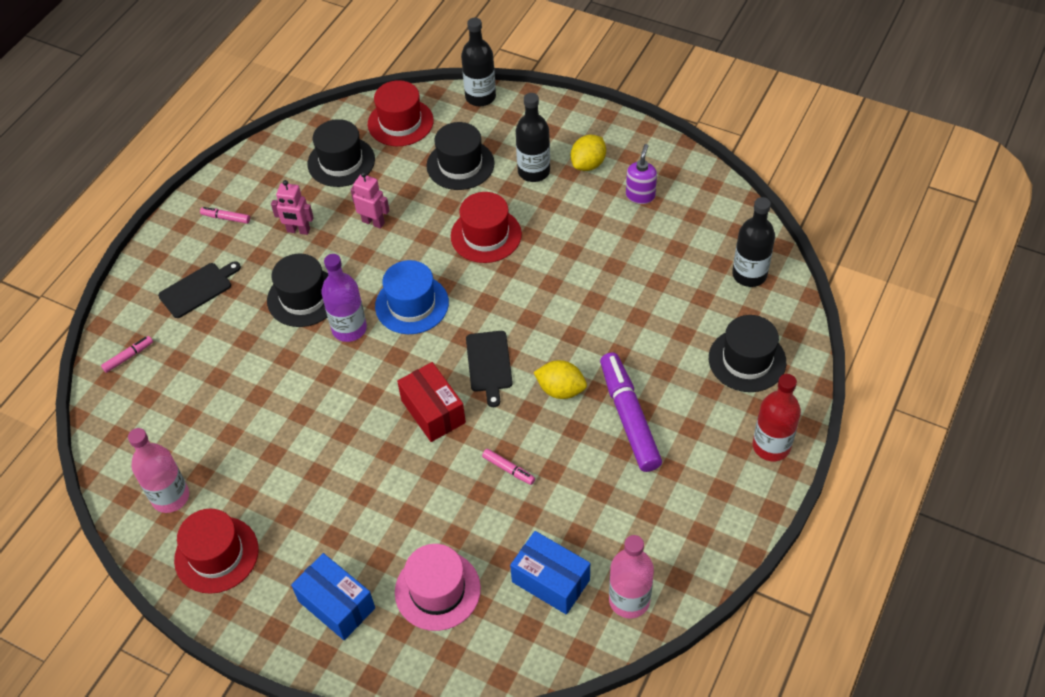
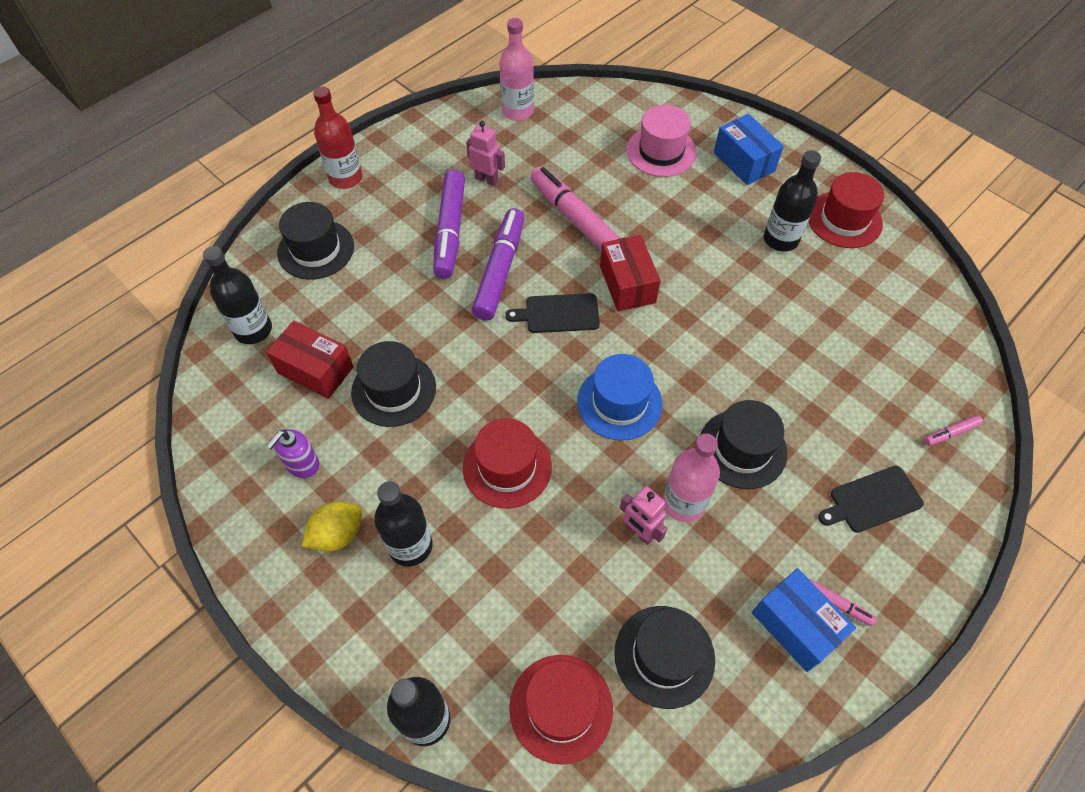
camera: 165 degrees left, 5 degrees up
pink bottle [128,428,189,513] -> pink bottle moved to [663,434,720,522]
pink robot [271,180,314,235] -> pink robot moved to [466,121,505,186]
purple bottle [321,254,367,342] -> none
black hat [427,122,495,190] -> black hat moved to [351,341,436,427]
black cutting board [466,331,513,407] -> black cutting board turned 105 degrees counterclockwise [505,293,600,333]
pink marker [482,449,535,485] -> pink marker [530,166,620,250], size x2.30
blue box [510,531,590,615] -> blue box moved to [752,568,856,672]
yellow lemon [534,360,587,399] -> purple marker [472,208,525,321]
none -> red box [266,321,354,399]
none -> black bottle [764,150,821,252]

